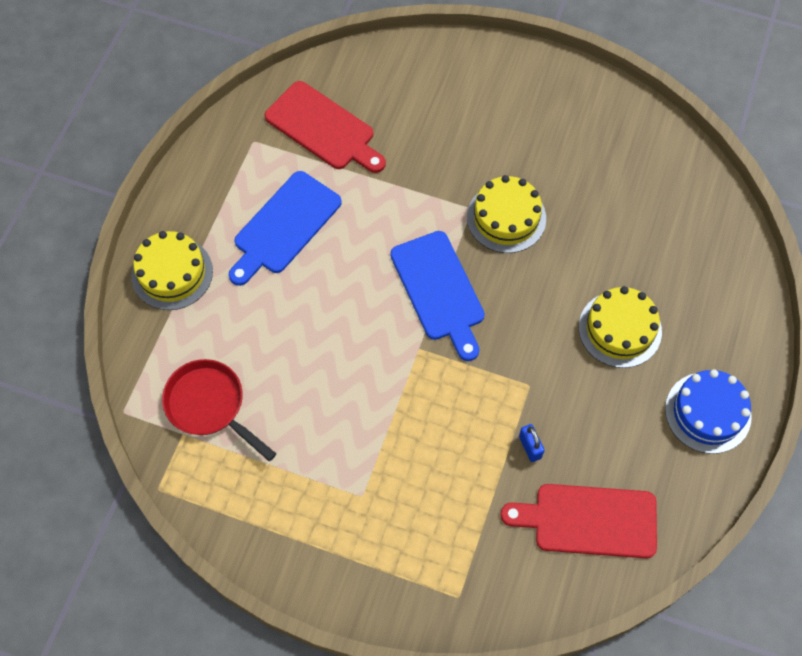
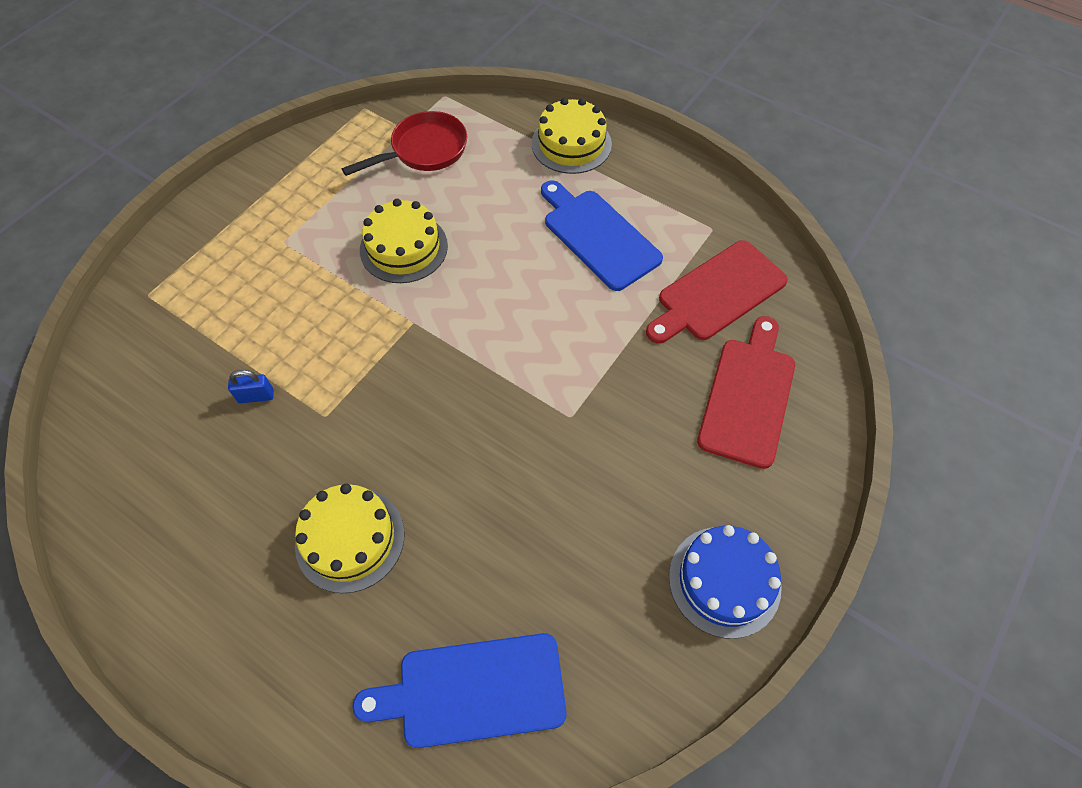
camera: 105 degrees right, 5 degrees down
blue cutting board [390,231,485,361] -> blue cutting board moved to [353,633,567,748]
yellow cake [467,175,546,253] -> yellow cake moved to [360,199,448,283]
red cutting board [500,484,657,558] -> red cutting board moved to [697,316,795,469]
blue cake [665,369,752,454] -> blue cake moved to [669,525,782,639]

